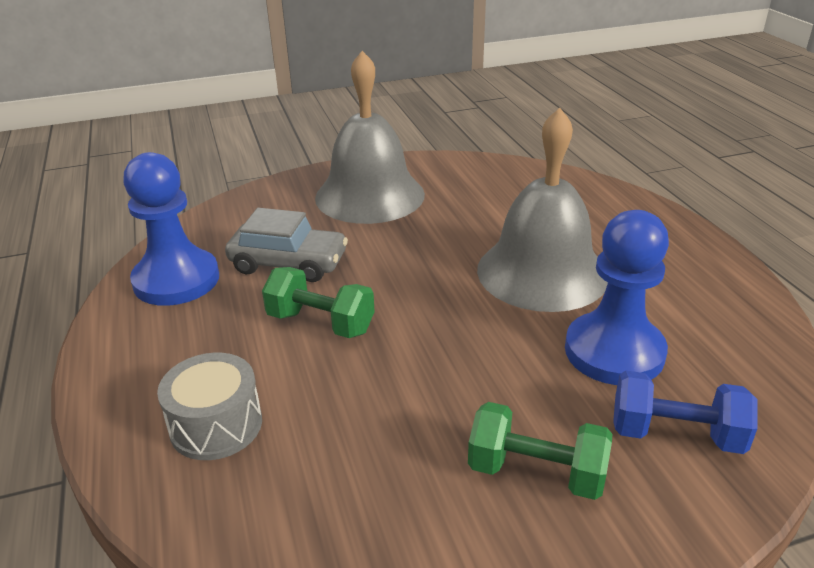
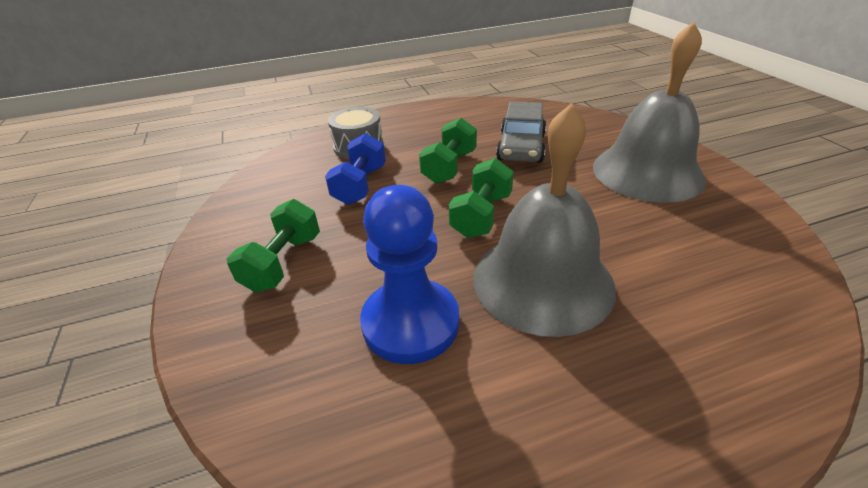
camera: 90 degrees right, 5 degrees up
blue pawn [123,152,219,306] -> none
blue dumbbell [613,371,757,454] -> blue dumbbell moved to [325,133,386,205]
none -> green dumbbell [449,158,514,238]

